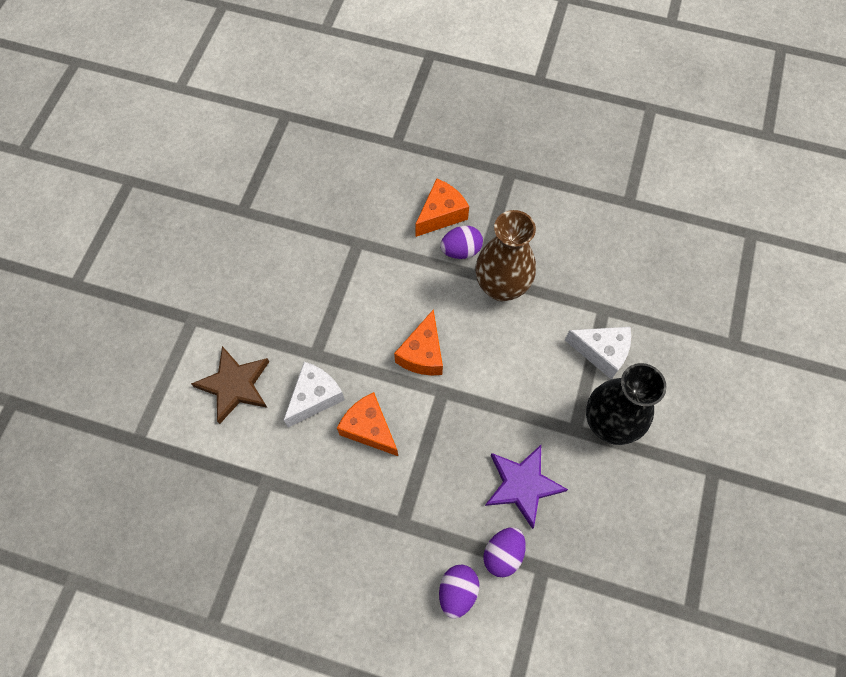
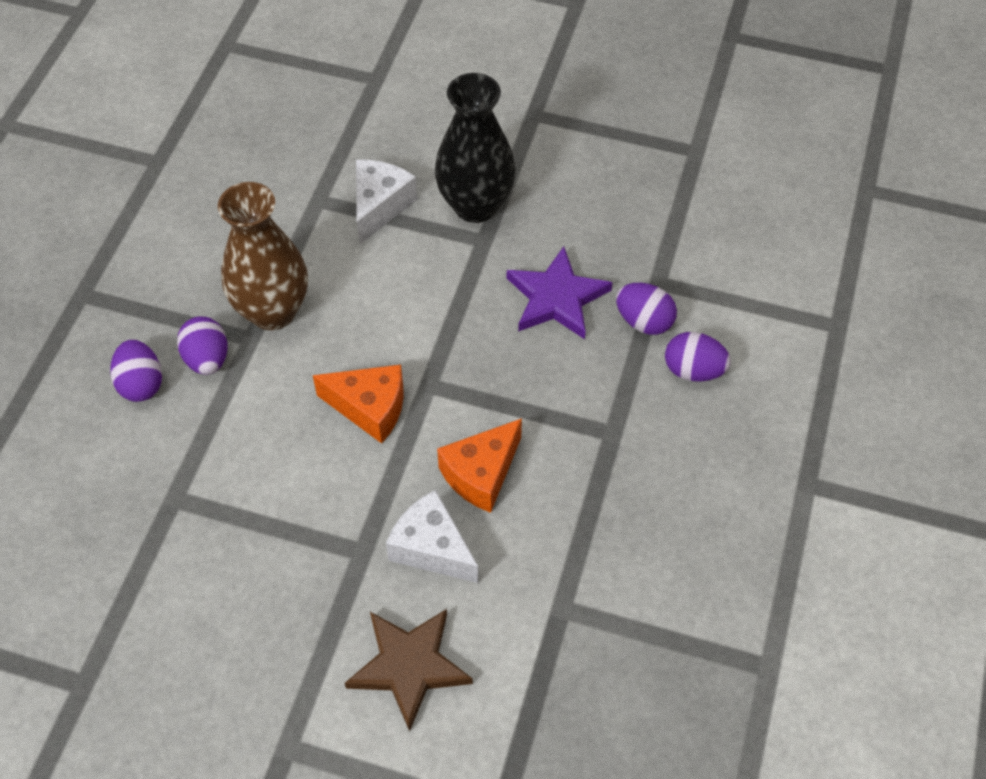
camera: 90 degrees left, 10 degrees down
orange cheese [415,179,469,237] -> purple egg [110,340,162,402]

